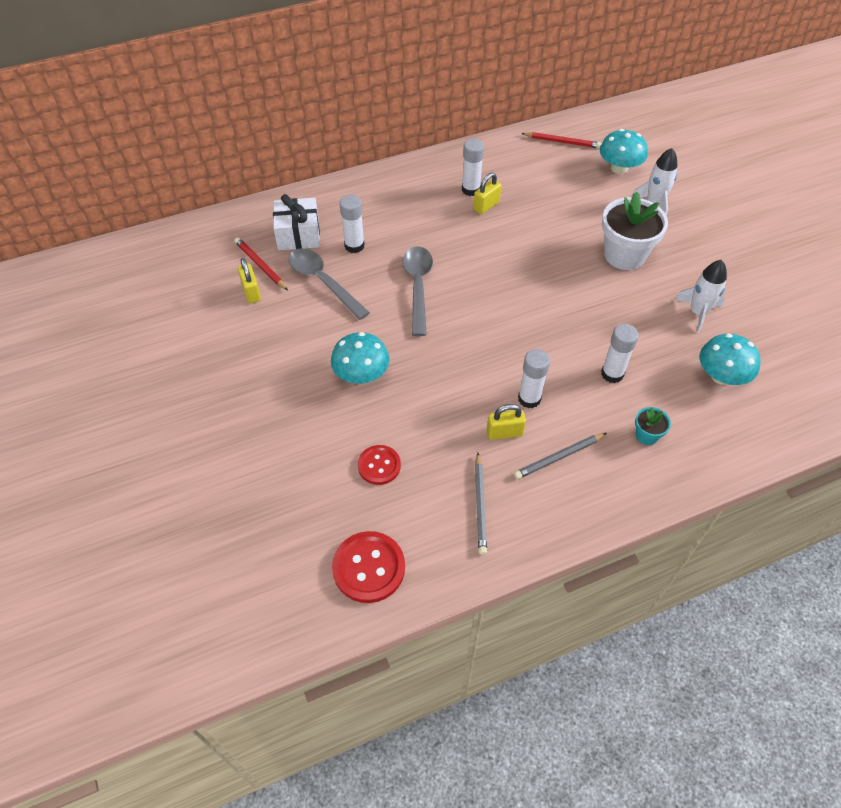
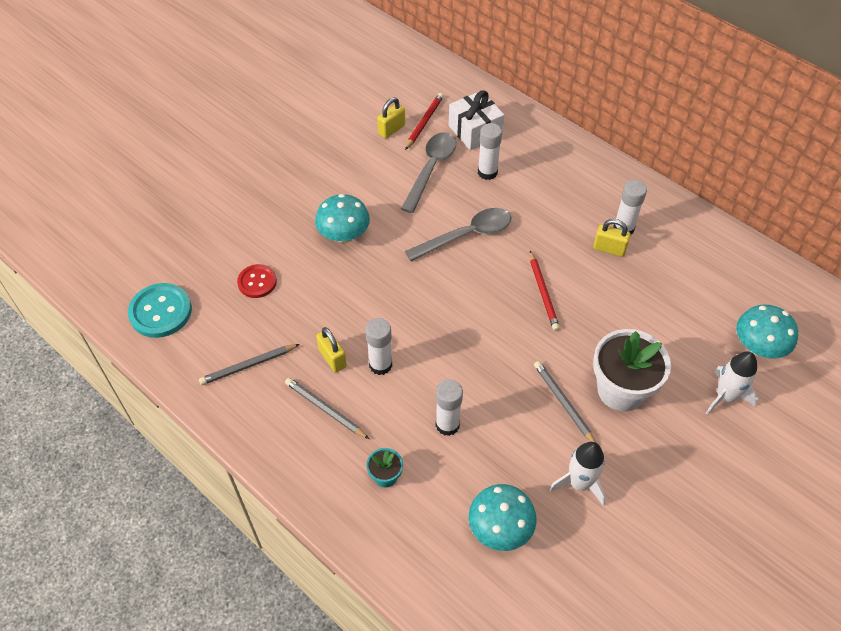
camera: 65 degrees right, 0 degrees up
red button [332,531,405,603] -> turquoise button [128,283,192,338]
red pencil [521,132,602,148] -> red pencil moved to [530,251,560,331]
none -> grey pencil [534,361,596,443]

